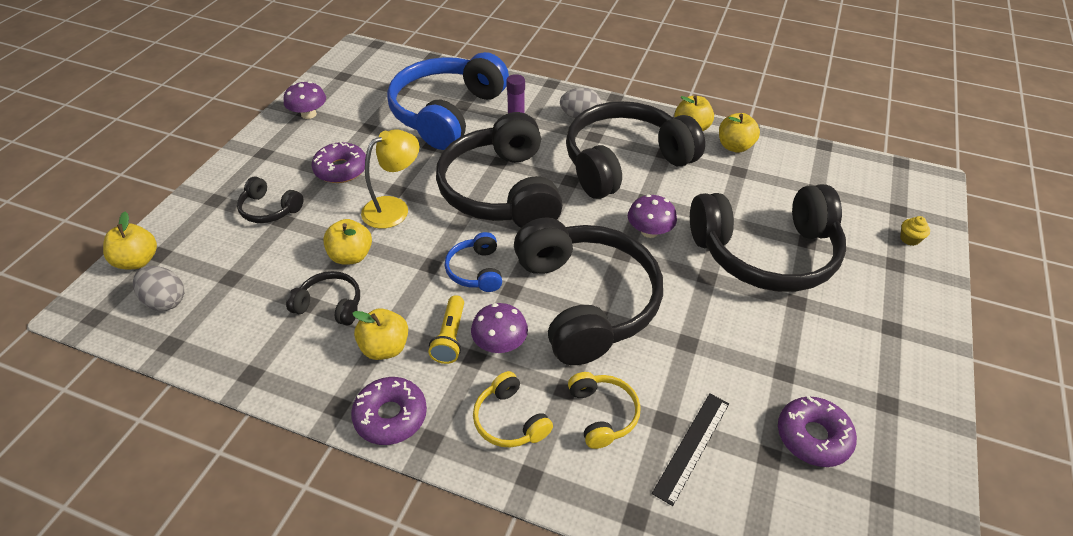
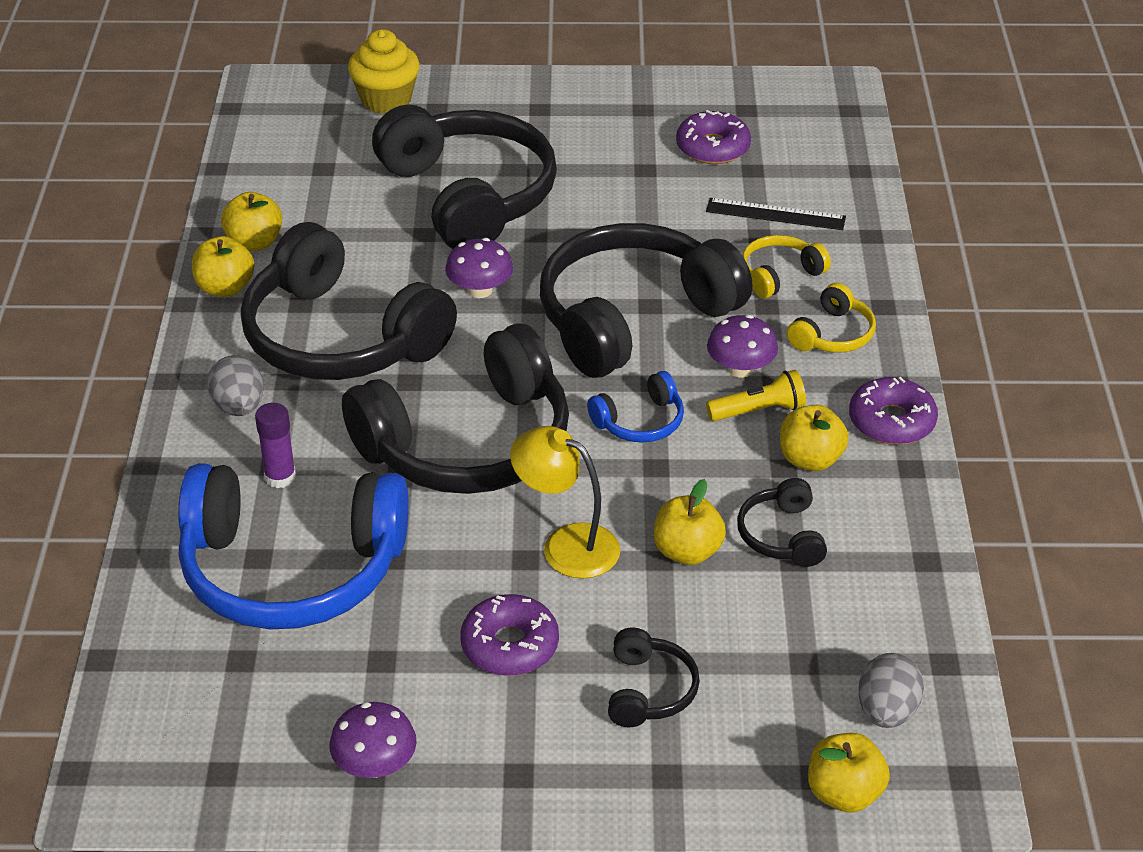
camera: 110 degrees left, 5 degrees down
yellow cupcake [900,216,930,246] -> yellow cupcake [348,29,420,114], size x2.18

